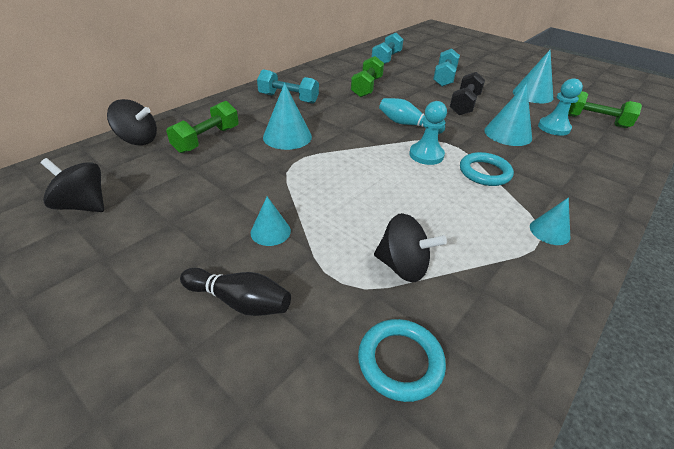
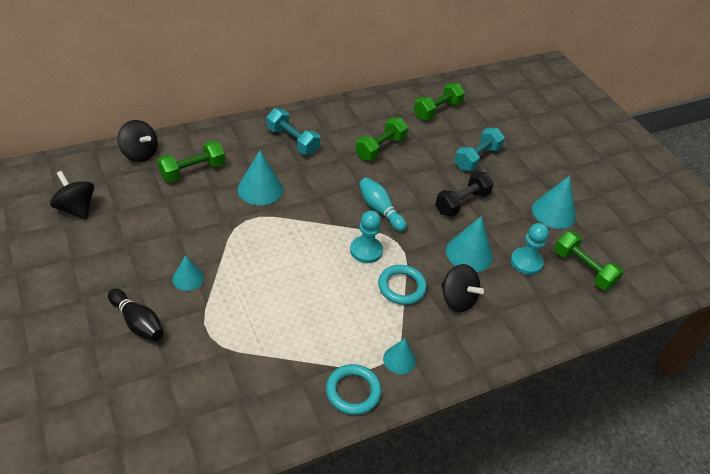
camera: 20 degrees right, 5 degrees up
turquoise ring [358,319,446,402] -> turquoise ring moved to [326,364,381,415]
turquoise dumbbell [372,33,404,64] -> green dumbbell [414,83,465,120]
black spinning top [374,213,447,282] -> black spinning top moved to [441,264,484,312]

